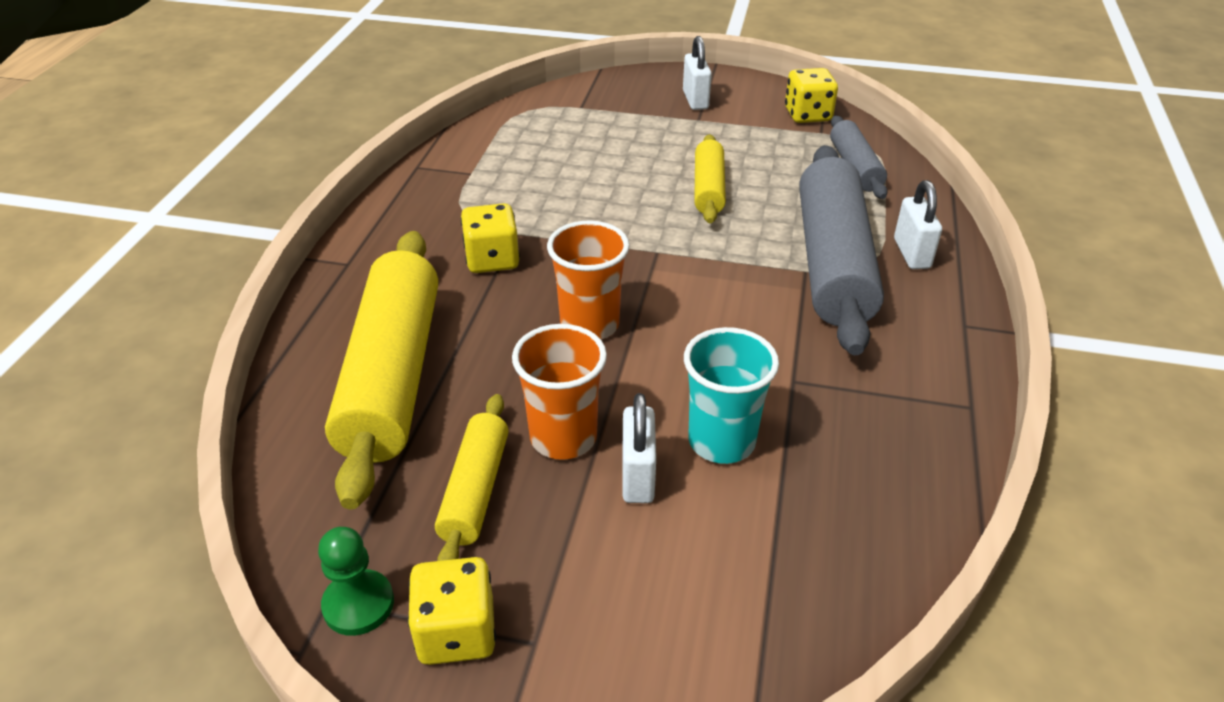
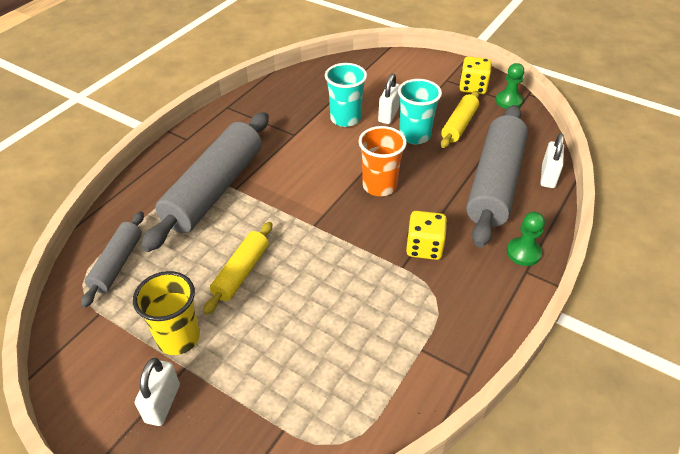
camera: 160 degrees left, 5 degrees up
yellow rolling pin [325,231,438,510] -> grey rolling pin [466,105,528,248]
orange cup [512,324,607,460] -> turquoise cup [398,79,442,144]
yellow dice [785,68,838,123] -> none
white padlock [894,180,942,269] -> white padlock moved to [540,133,564,188]
none -> yellow cup [133,271,200,355]
none -> green pawn [507,212,545,266]

